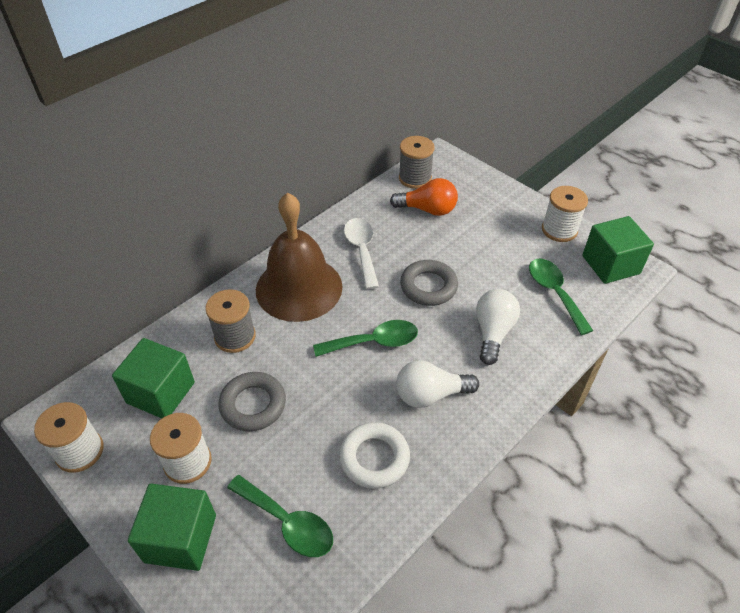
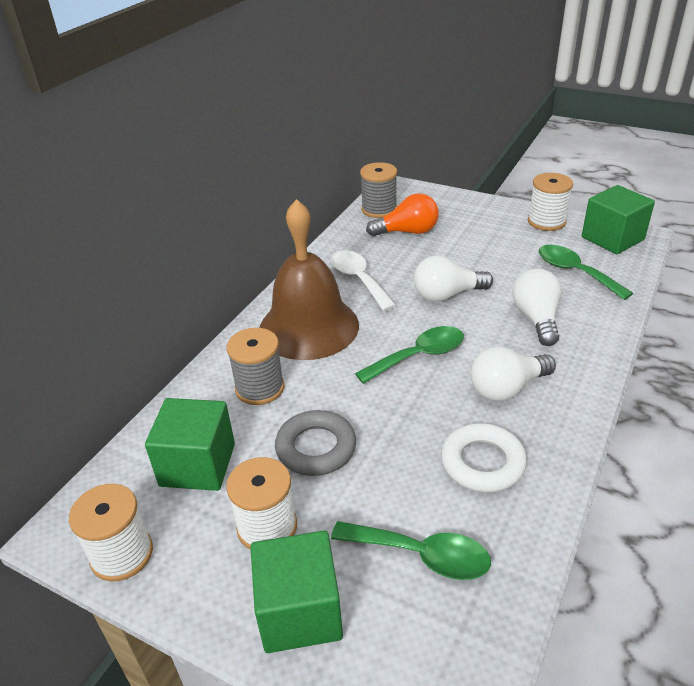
camera: 15 degrees left, 10 degrees down
grey ring [400,260,458,306] -> white light bulb [414,256,493,302]

